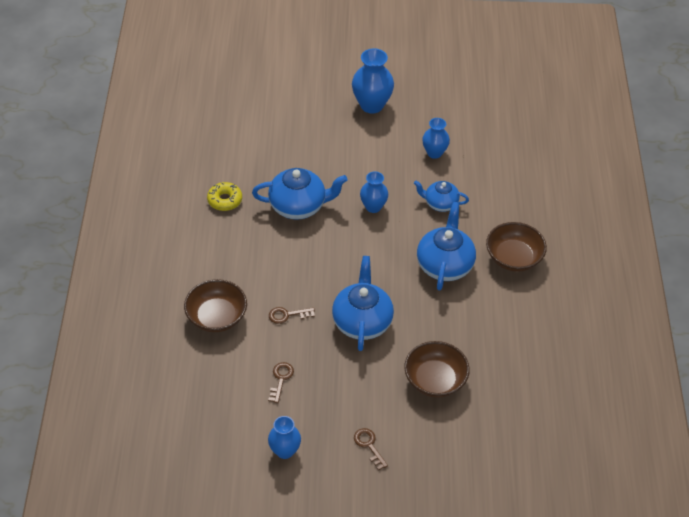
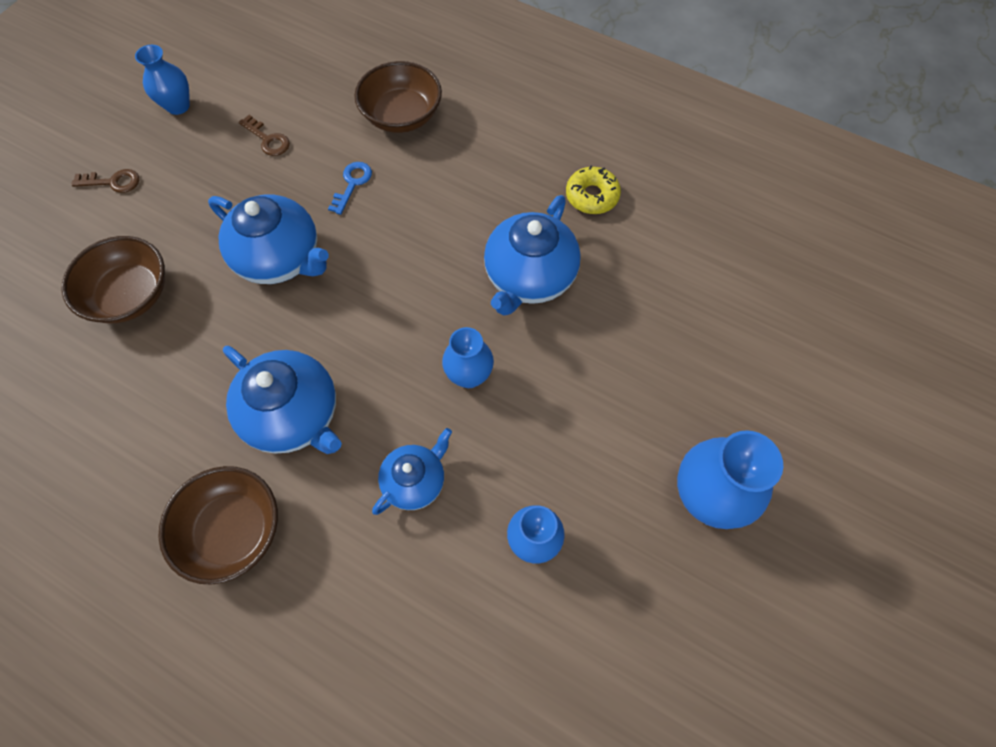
camera: 120 degrees right, 15 degrees up
brown key [269,307,315,324] -> blue key [328,162,372,215]

